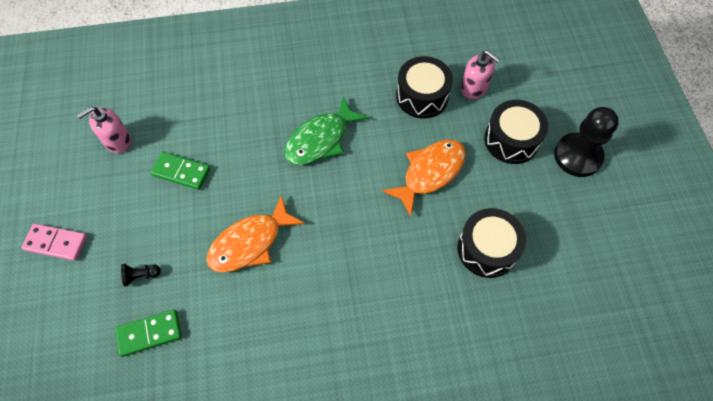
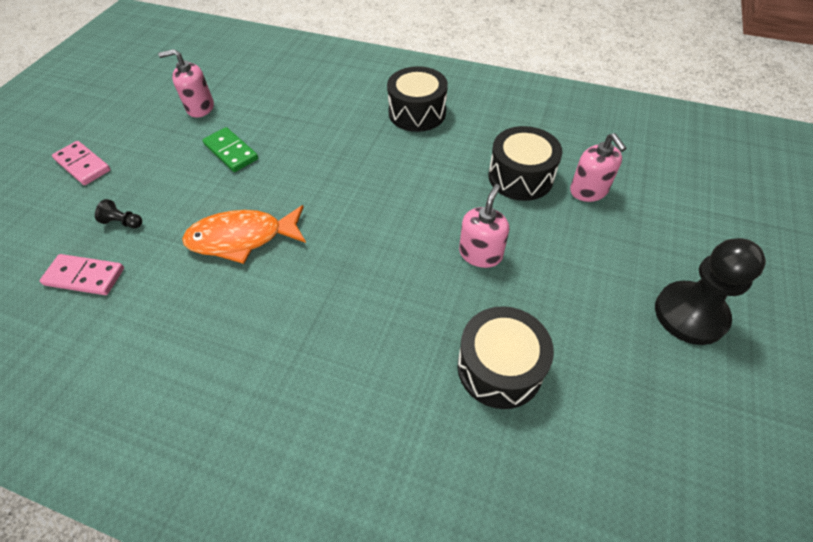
camera: 30 degrees right, 10 degrees down
green domino [115,309,182,357] -> pink domino [40,254,124,295]
green fish [284,97,368,165] -> none
orange fish [382,140,466,216] -> pink soap dispenser [459,184,509,268]
black drum [484,100,548,164] -> black drum moved to [387,66,448,132]

